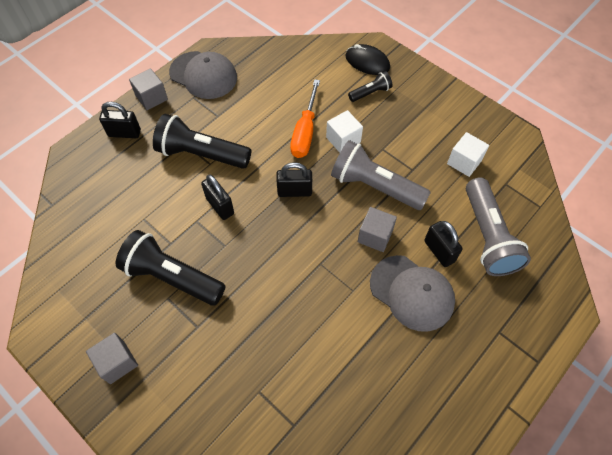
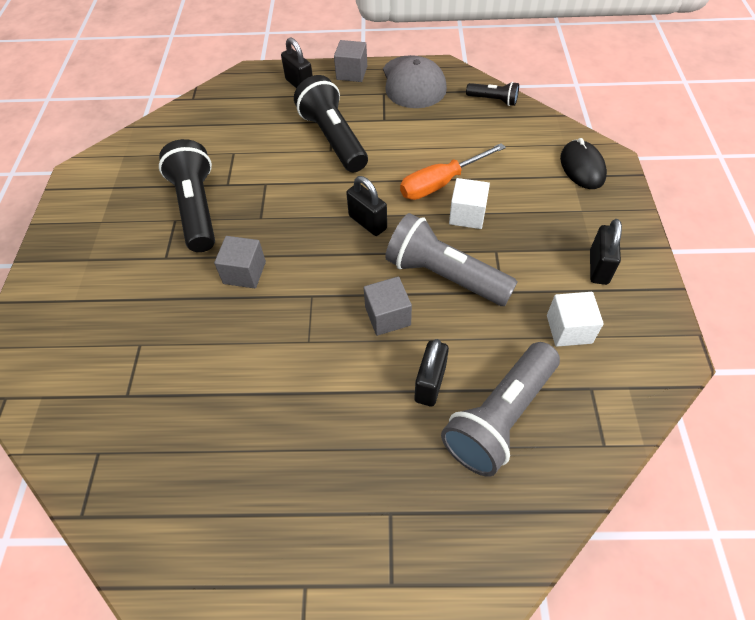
camera: 50 degrees right, 5 degrees down
grey cube [86,333,138,384] -> grey cube moved to [214,236,266,288]
black padlock [201,174,234,220] -> black padlock moved to [590,219,622,285]
grey flashlight [331,140,431,210] -> grey flashlight turned 45 degrees counterclockwise [385,213,518,306]
black flashlight [348,71,393,102] -> black flashlight moved to [466,82,519,106]
grey cap [370,255,455,332] -> none

